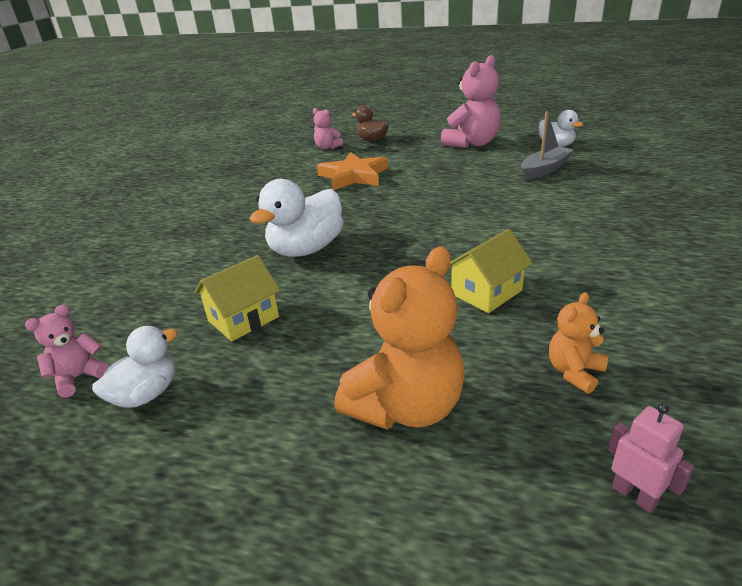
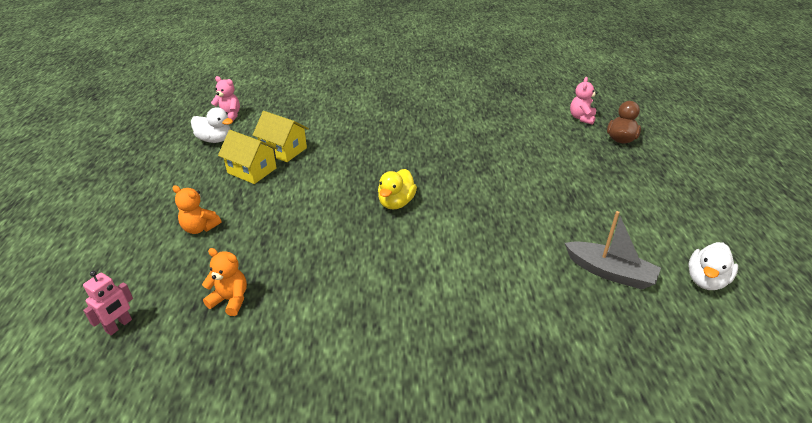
camera: 70 degrees right, 5 degrees up
white duck [250,179,343,257] -> none
orange star [317,152,388,190] -> none
orange teddy bear [334,246,465,429] -> orange teddy bear [173,185,221,234], size x0.51
pink teddy bear [441,55,501,148] -> none
yellow house [450,229,533,313] -> yellow house moved to [218,130,278,184]
none -> yellow duck [378,169,417,210]

